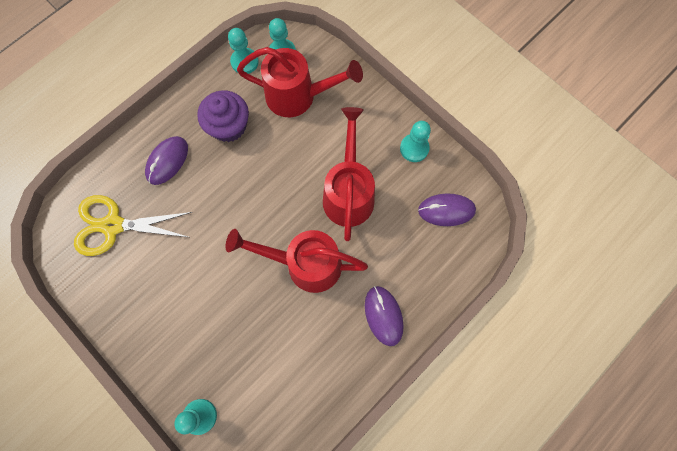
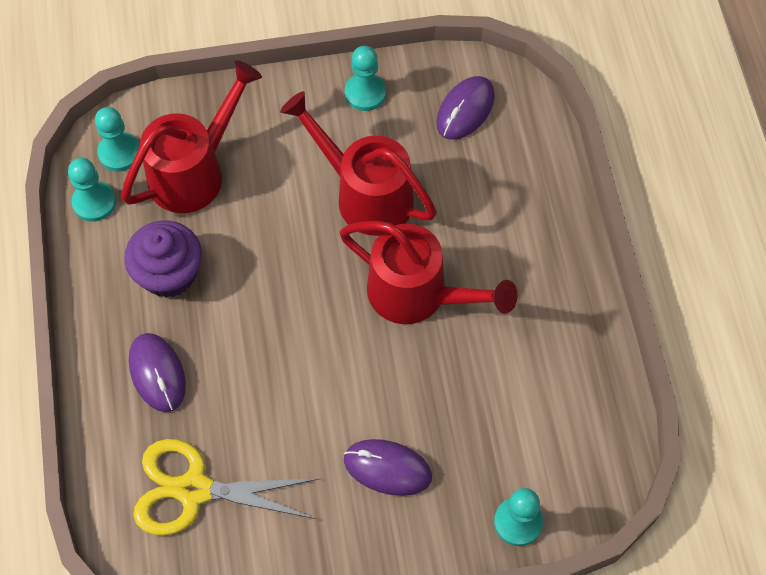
camera: 55 degrees left, 10 degrees down
yellow scissors [74,195,192,256] -> yellow scissors turned 60 degrees clockwise [133,439,319,536]
red watering can [226,229,368,293] -> red watering can turned 105 degrees counterclockwise [340,221,517,324]
purple mouse [365,286,404,346] -> purple mouse moved to [344,439,432,496]

